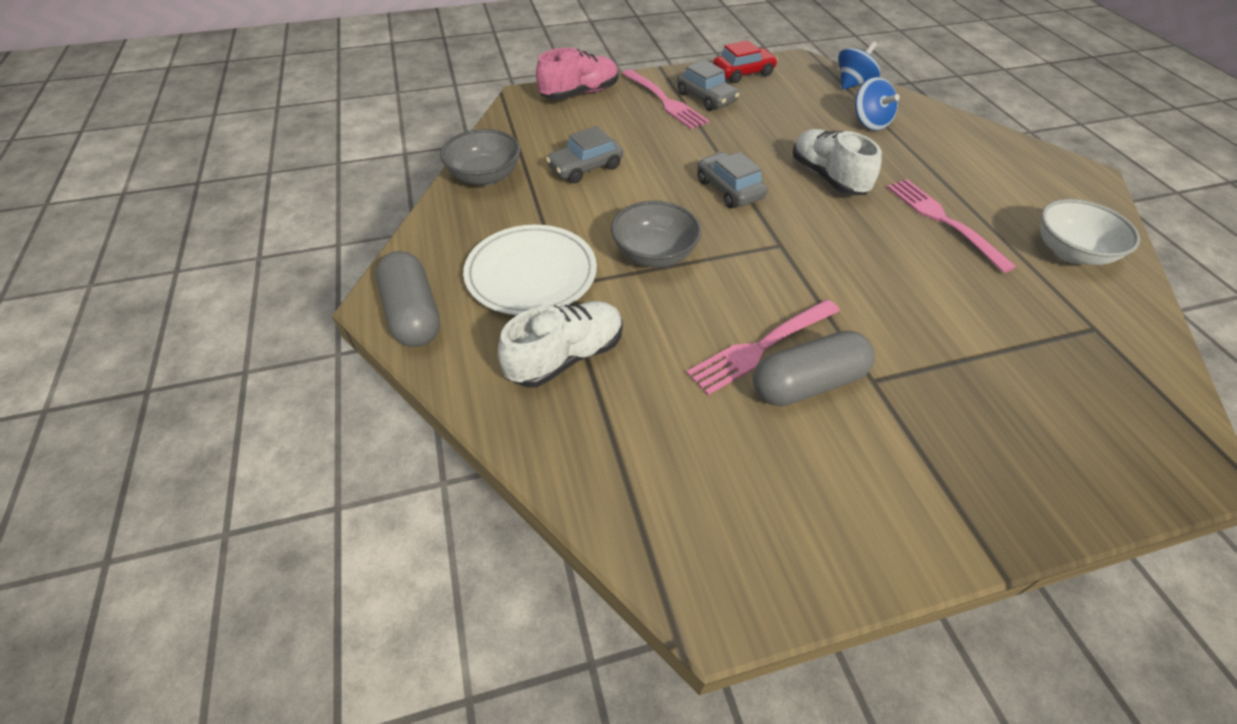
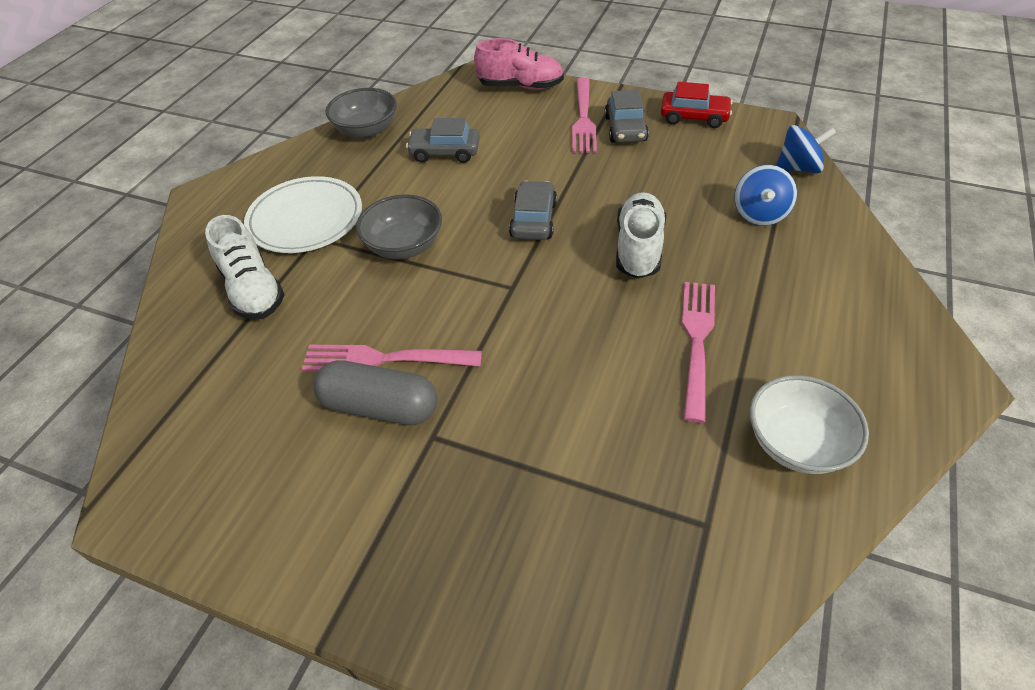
camera: 40 degrees right, 0 degrees up
grey capsule [376,251,440,347] -> none
white shoe [498,301,623,387] -> white shoe turned 60 degrees clockwise [205,215,285,320]

